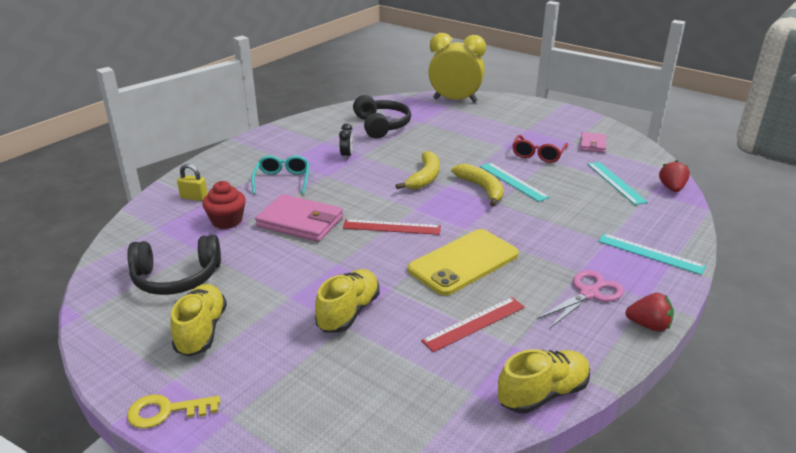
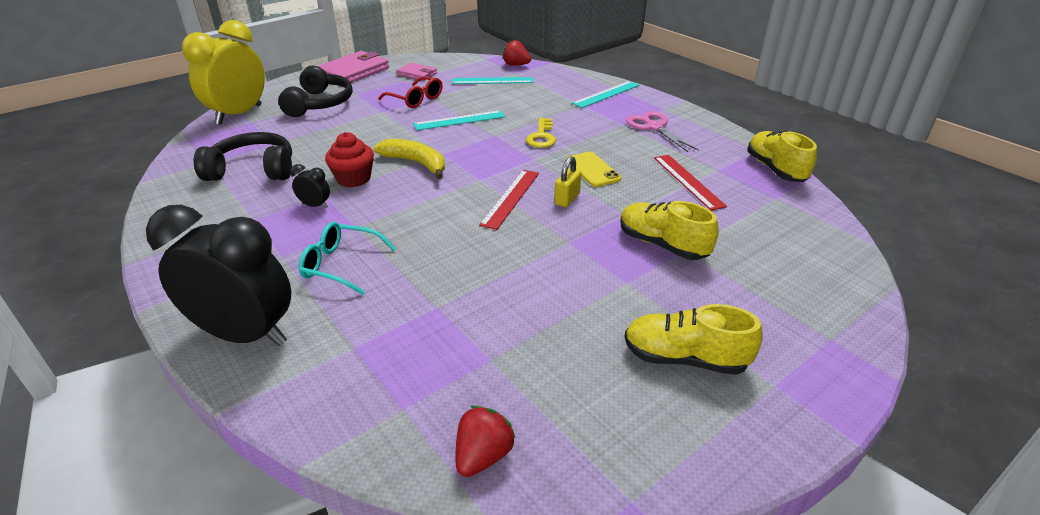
camera: 75 degrees left, 5 degrees up
black headphones [127,235,221,295] -> black headphones moved to [278,66,353,117]
yellow key [127,394,220,429] -> yellow key moved to [526,118,556,148]
yellow padlock [177,164,208,201] -> yellow padlock moved to [554,156,581,207]
red cupcake [202,181,246,229] -> red cupcake moved to [325,132,374,187]
pink wallet [255,194,343,242] -> pink wallet moved to [318,51,389,83]
yellow phone [408,229,519,296] -> yellow phone [566,152,621,187], size x0.56
yellow banana [451,164,504,207] -> none
red strawberry [625,293,674,332] -> red strawberry moved to [455,406,516,477]
none -> black clock [146,205,292,346]

